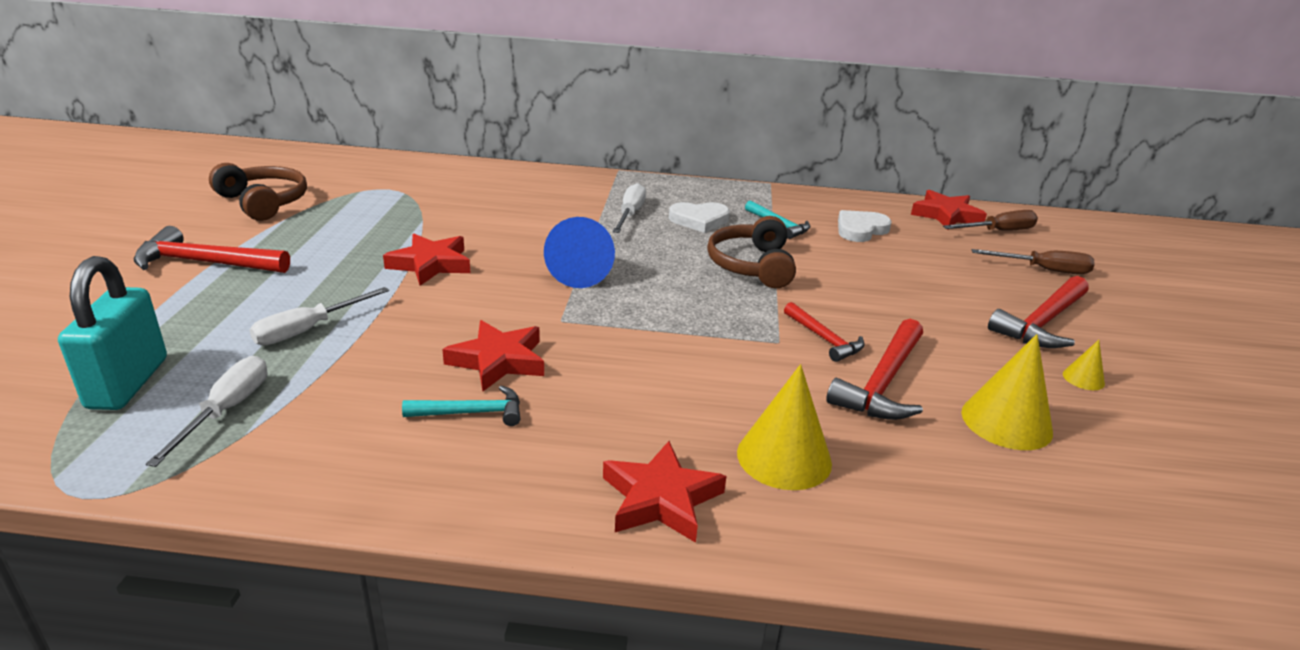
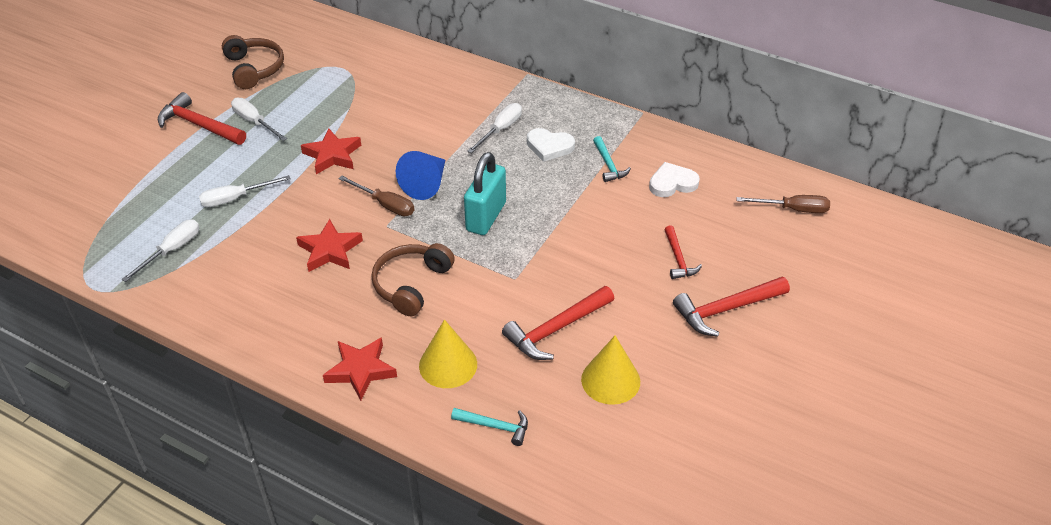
camera: 25 degrees right, 15 degrees up
turquoise padlock [58,256,167,410] -> turquoise padlock moved to [464,152,506,235]
turquoise hammer [402,386,520,426] -> turquoise hammer moved to [451,408,528,446]
brown headphones [707,216,796,288] -> brown headphones moved to [371,243,455,316]
red hammer [784,302,865,362] -> red hammer moved to [664,225,702,279]
red star [911,190,987,230] -> none
brown screwdriver [972,249,1095,274] -> brown screwdriver moved to [338,176,414,216]
yellow cone [1063,340,1105,390] -> none
none -> white screwdriver [231,98,287,141]

